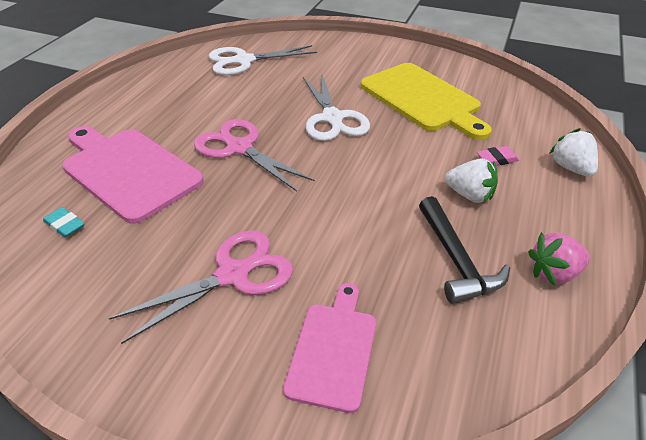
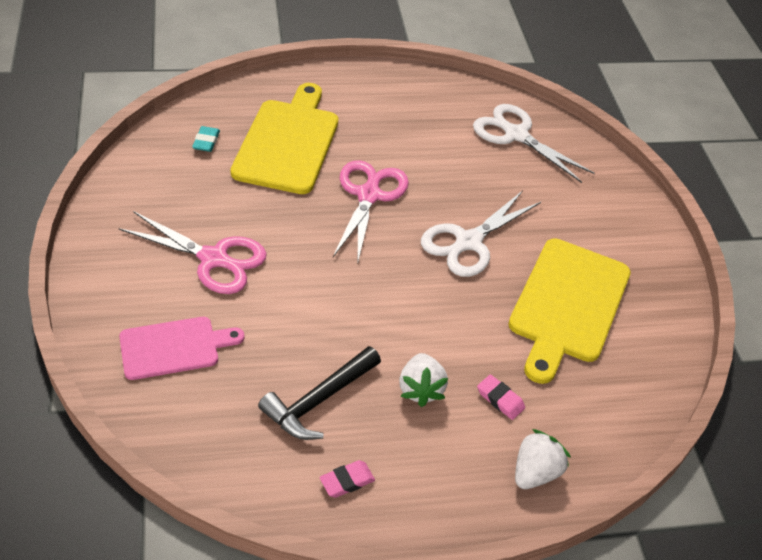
camera: 55 degrees right, 5 degrees up
pink cutting board [62,126,204,224] -> yellow cutting board [230,83,338,194]
pink strawberry [528,232,590,286] -> pink eraser [320,460,375,498]

